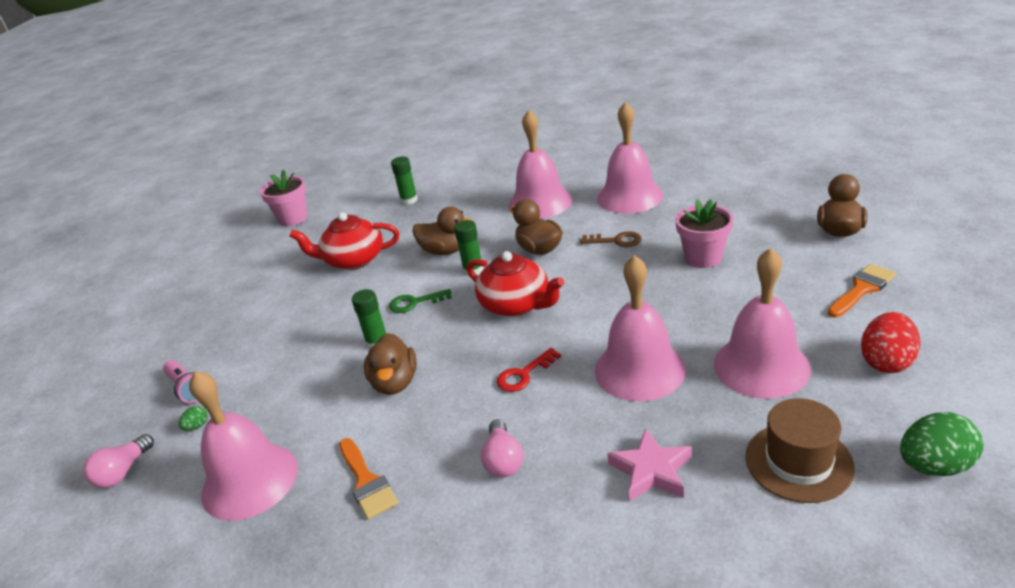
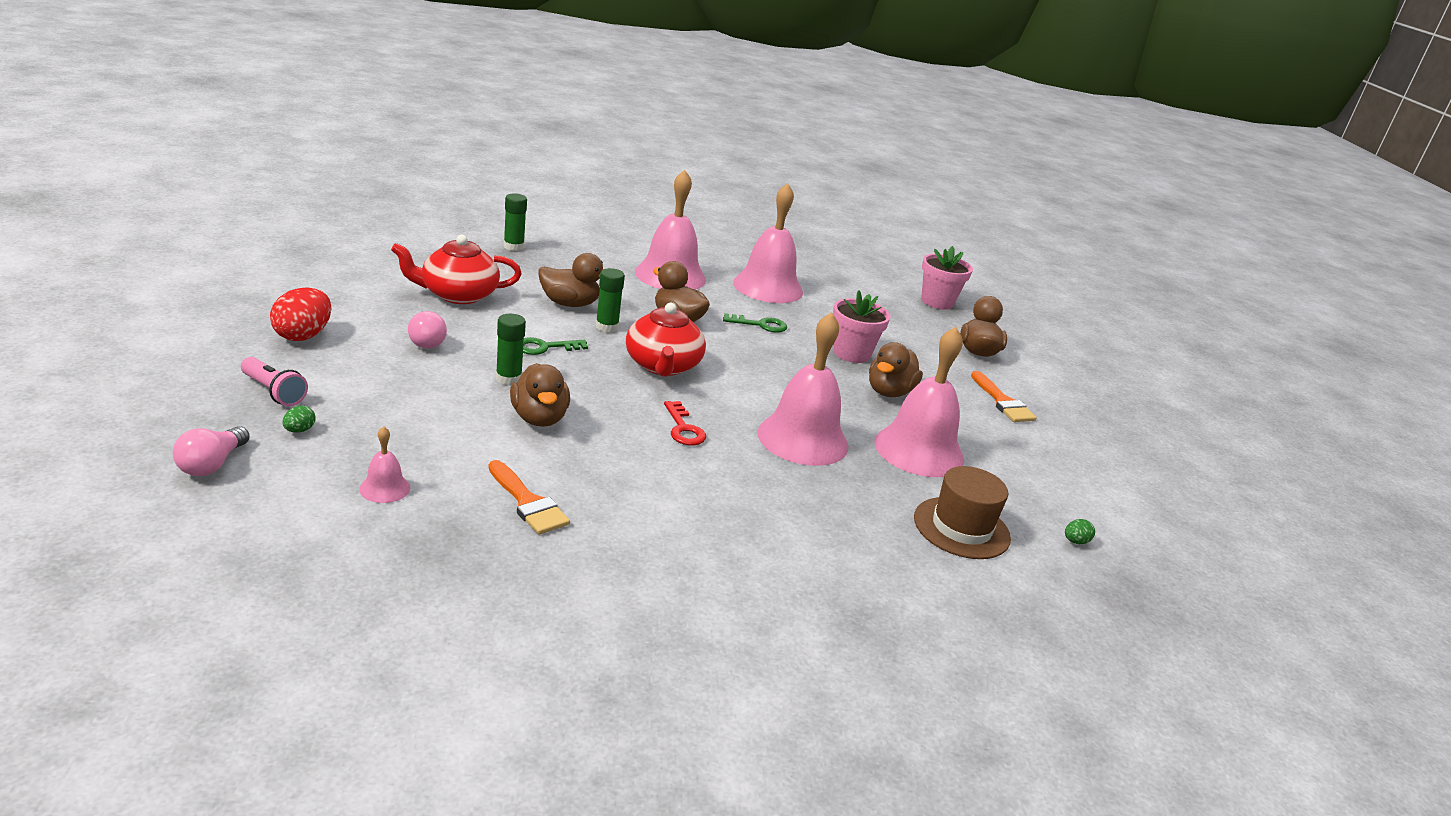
camera: 20 degrees left, 5 degrees down
pink bell [189,371,298,521] -> pink bell [359,426,410,503], size x0.44
pink flower pot [260,169,308,226] -> pink flower pot moved to [921,246,973,310]
red teapot [467,251,564,317] -> red teapot turned 60 degrees clockwise [626,303,706,377]
pink light bulb [481,419,524,477] -> pink light bulb moved to [408,311,447,349]
red key [497,348,561,392] -> red key turned 60 degrees counterclockwise [664,401,706,445]
brown key [581,231,642,247] -> green key [723,313,787,333]
pink star [607,428,692,502] -> none
orange brush [828,264,896,317] -> orange brush turned 120 degrees clockwise [971,371,1037,422]
red egg [861,312,921,373] -> red egg moved to [270,287,332,341]
green egg [900,412,983,476] -> green egg [1065,519,1095,544], size x0.46
none -> brown duck [869,342,923,397]

